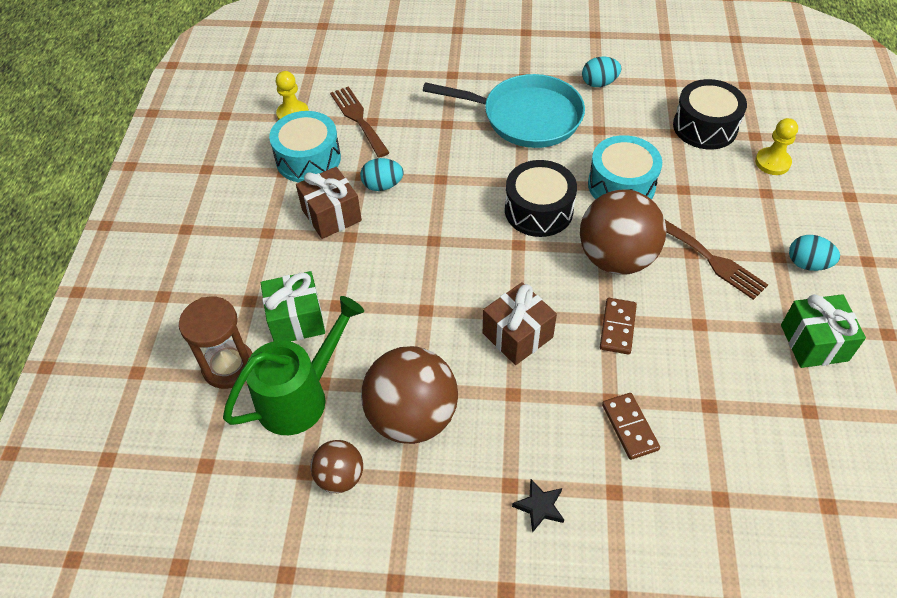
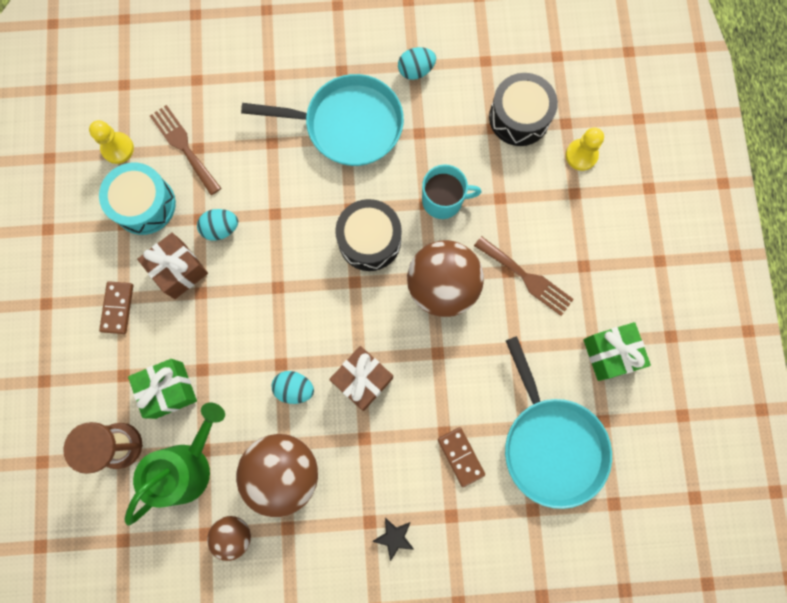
camera: 10 degrees left, 25 degrees up
turquoise drum [588,135,662,200] -> turquoise mug [422,164,481,219]
brown domino [600,298,637,354] -> brown domino moved to [99,281,133,334]
turquoise egg [789,235,840,271] -> turquoise egg moved to [271,371,314,404]
none -> turquoise pan [505,336,612,509]

